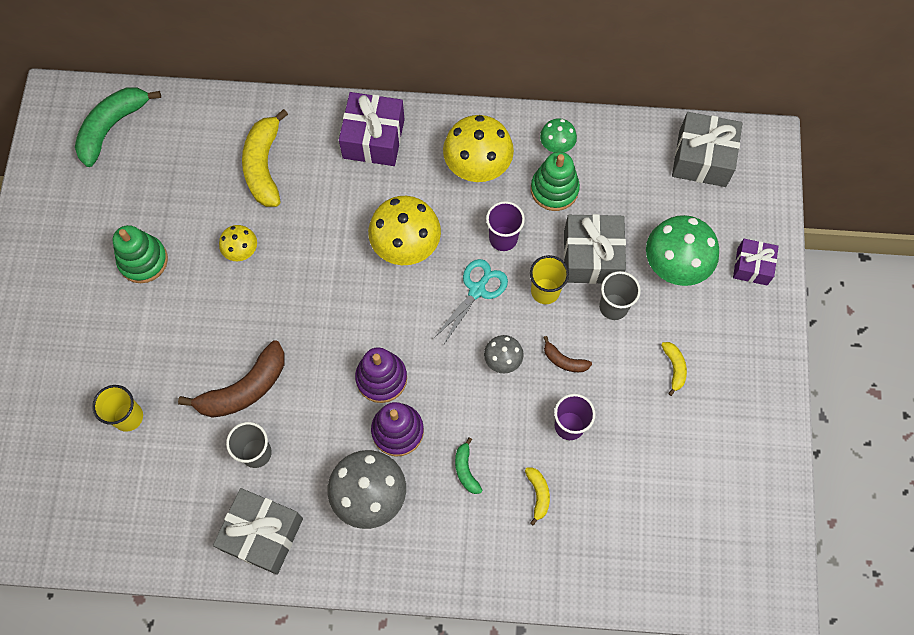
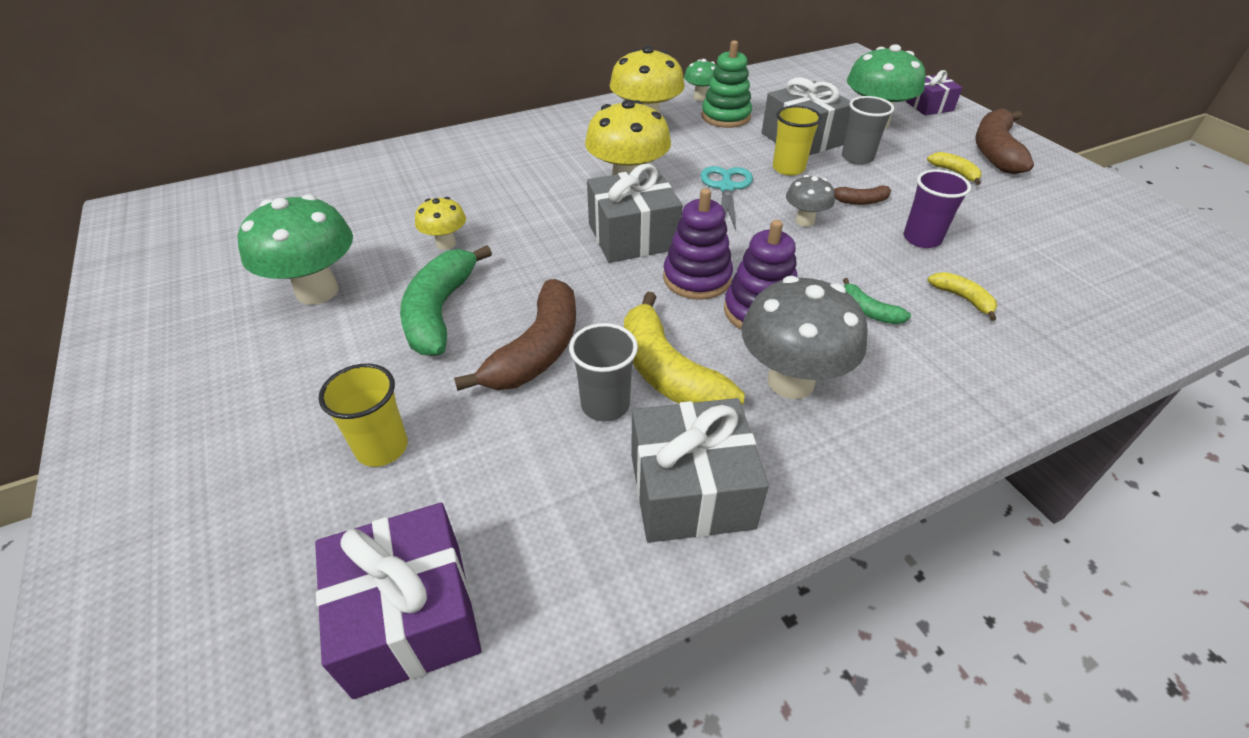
camera: 30 degrees left, 25 degrees down
green banana [75,87,161,167] -> green banana moved to [400,245,492,356]
green stacking toy [113,225,168,283] -> green mushroom [237,194,353,305]
yellow banana [242,109,288,207] -> yellow banana moved to [624,292,745,405]
purple gift [339,92,405,166] -> purple gift moved to [315,503,482,699]
purple cup [486,201,525,251] -> none
grey gift [672,112,743,187] -> grey gift moved to [587,164,683,263]
none -> brown banana [975,108,1034,174]

